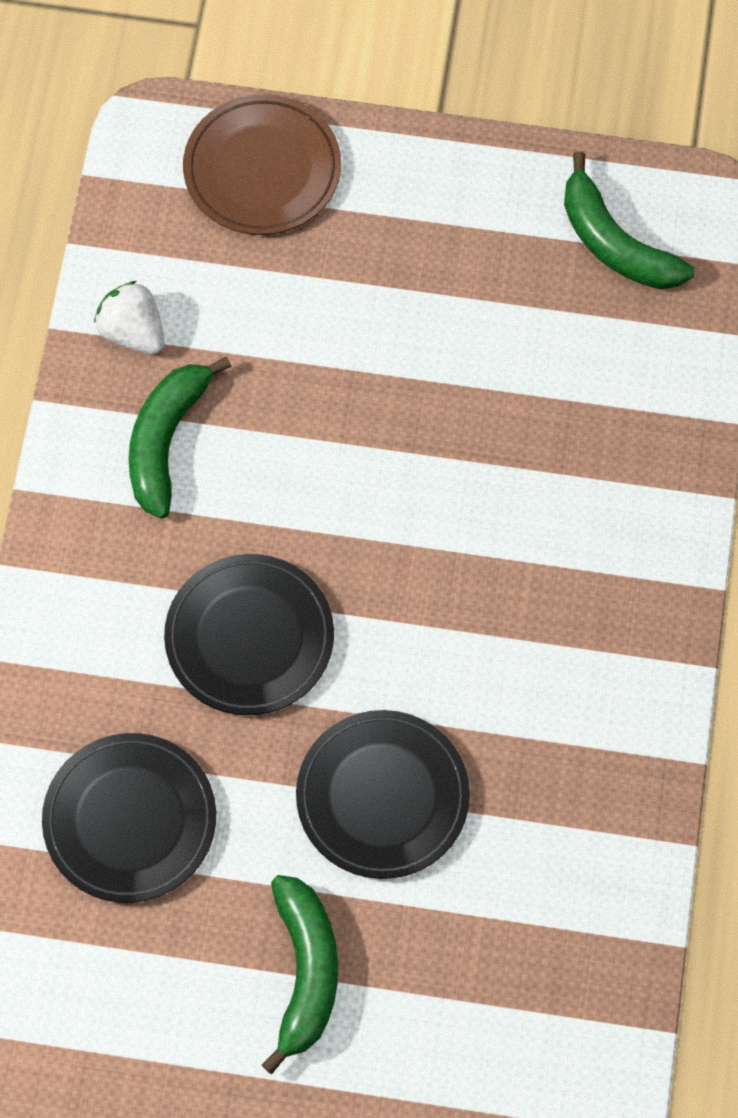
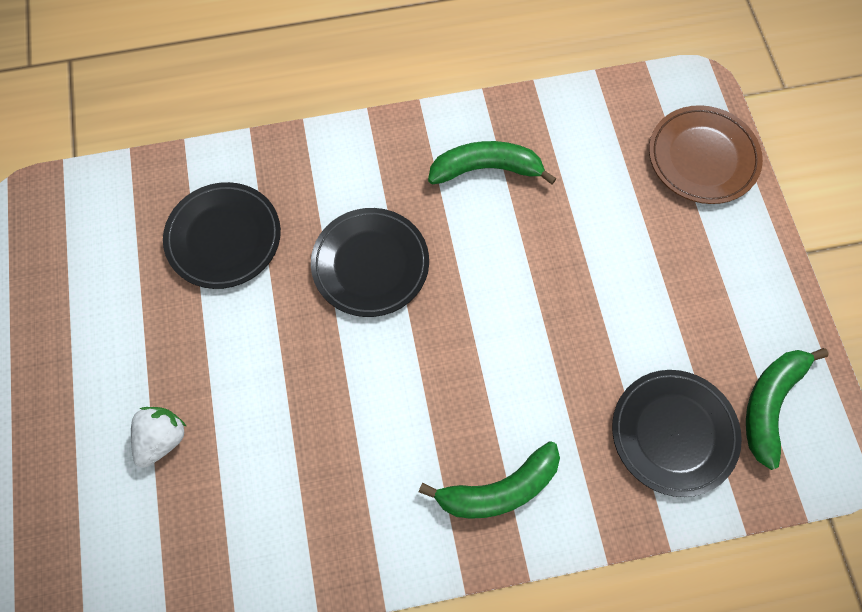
camera: 70 degrees right, 0 degrees up
white strawberry [94,281,164,355] -> white strawberry moved to [131,407,187,468]
green banana [262,875,338,1074] -> green banana moved to [419,441,560,519]
black plate [296,710,470,879] -> black plate moved to [612,370,742,497]

